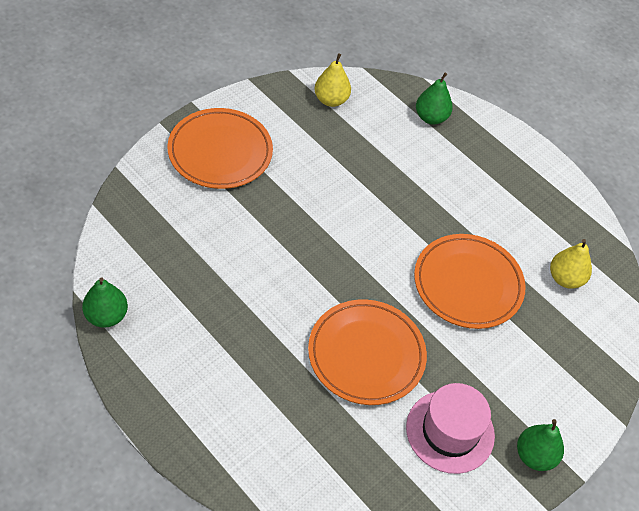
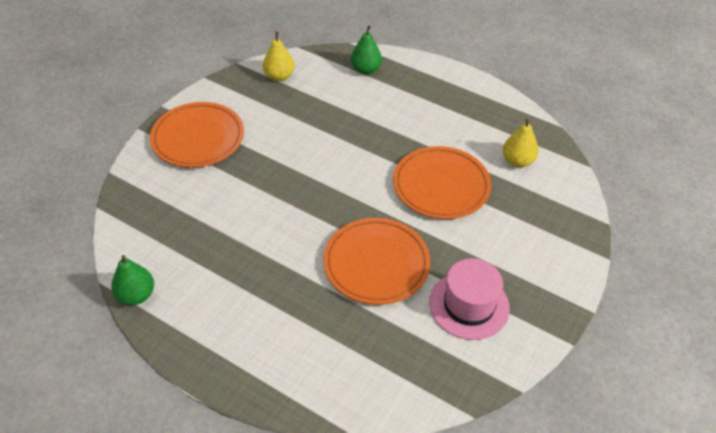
camera: 10 degrees left, 5 degrees down
green pear [517,419,564,471] -> none

